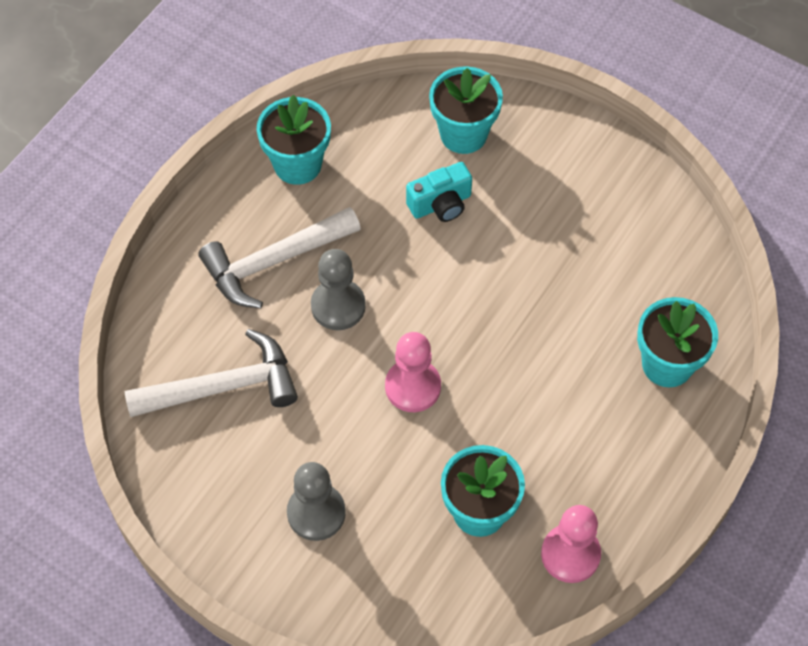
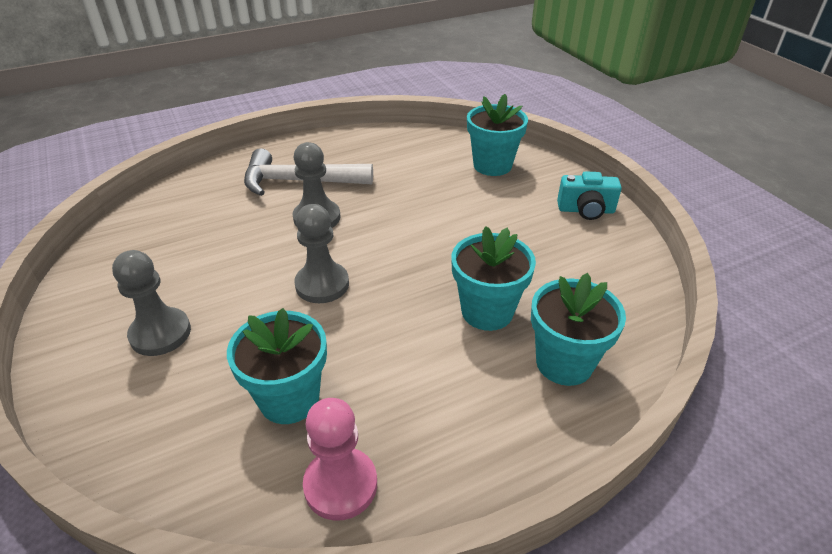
camera: 30 degrees right, 20 degrees down
white hammer [124,329,298,417] -> none
turquoise flower pot [257,95,331,185] -> turquoise flower pot moved to [451,226,536,331]
pink pawn [385,332,441,412] -> grey pawn [294,204,349,303]
turquoise camera [406,162,472,222] -> turquoise camera moved to [557,171,622,220]

